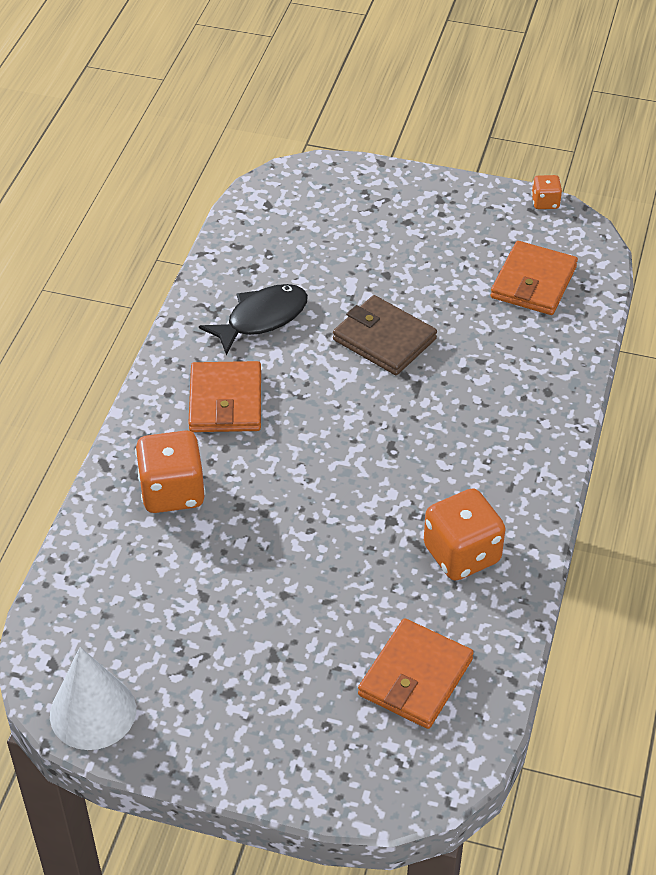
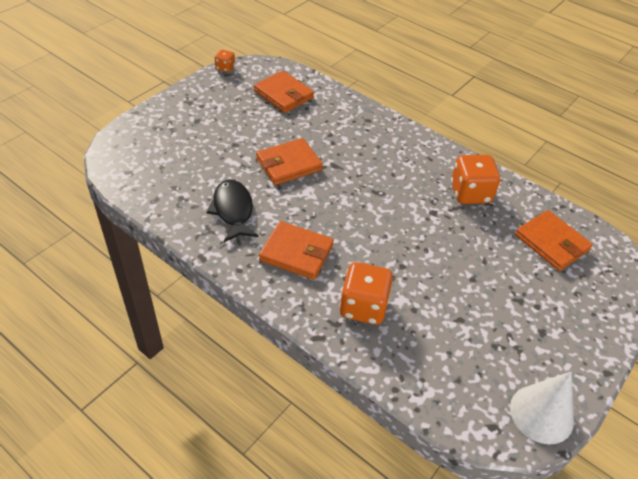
camera: 70 degrees left, 0 degrees up
brown wallet [333,295,437,375] -> orange wallet [256,138,323,185]

